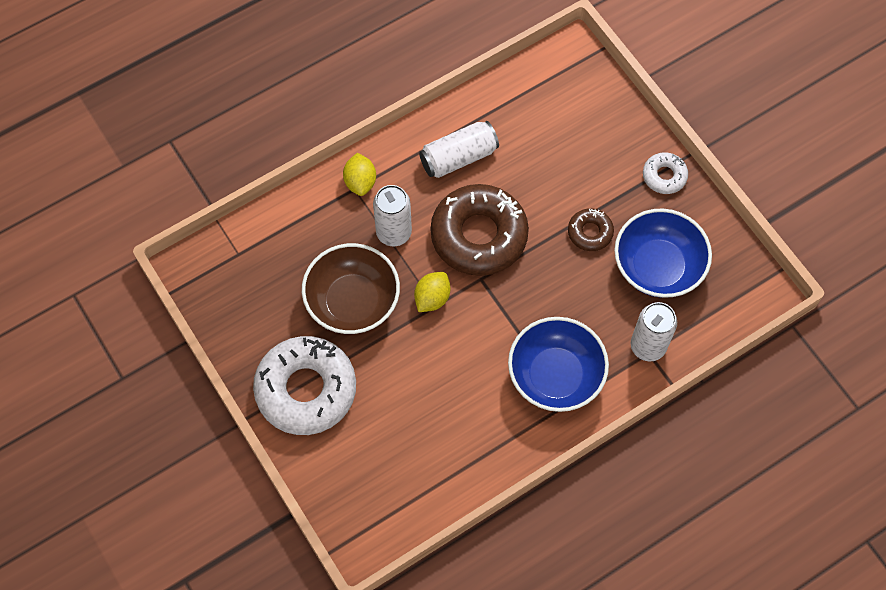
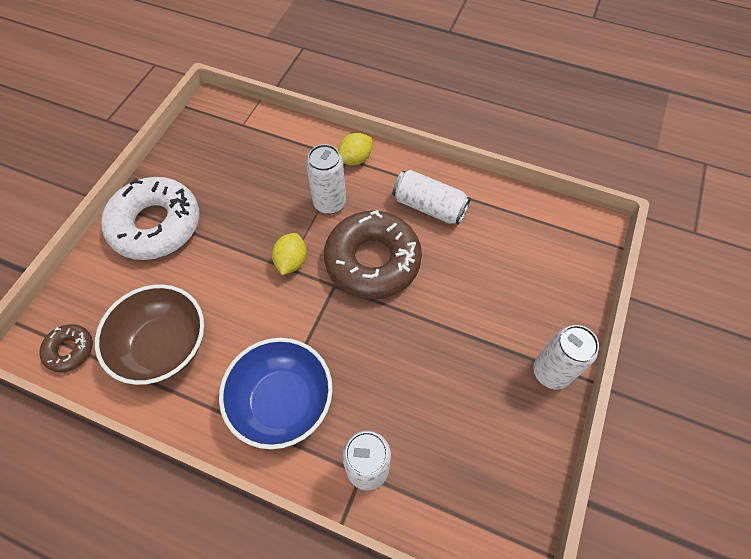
camera: 55 degrees right, 5 degrees down
brown bowl [302,243,400,334] -> brown bowl moved to [95,284,204,385]
yellow lemon [414,272,451,312] -> yellow lemon turned 75 degrees counterclockwise [272,233,307,275]
brown donut [568,208,614,251] -> brown donut moved to [39,324,93,372]
blue bowl [614,209,712,298] -> none
white donut [643,152,688,194] -> white can [533,325,599,389]

